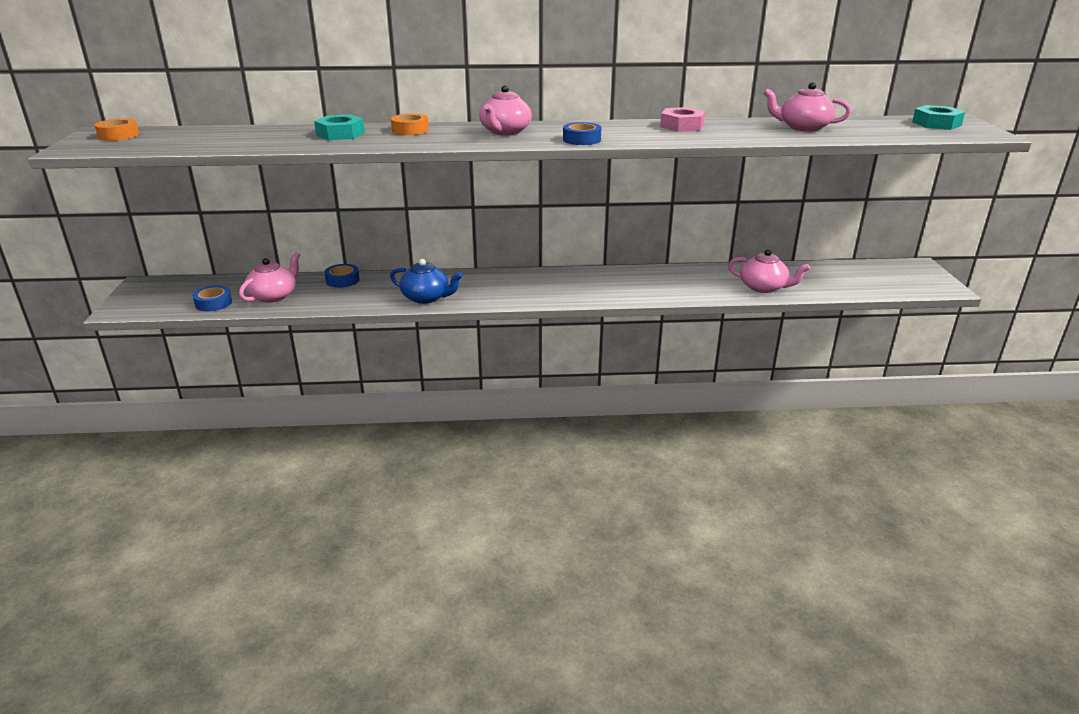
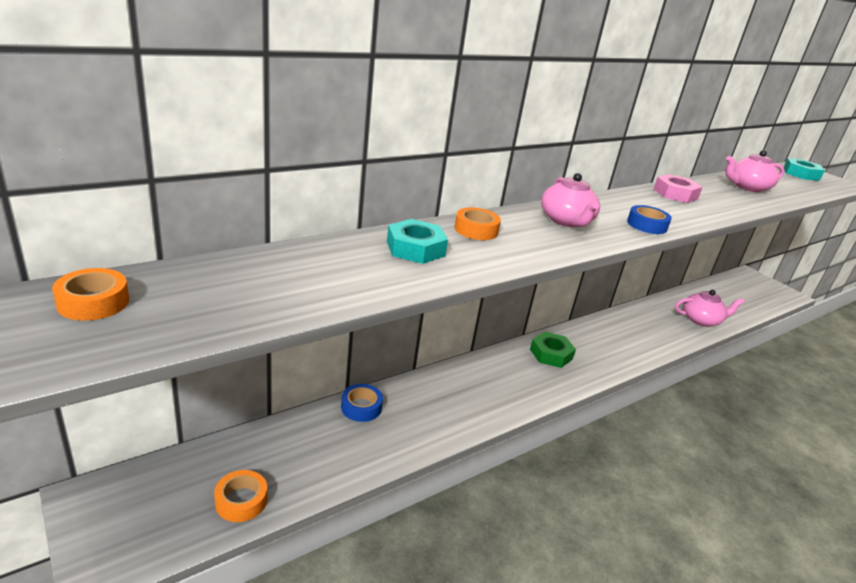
camera: 35 degrees left, 0 degrees up
blue tape [193,285,232,312] -> orange tape [214,470,267,522]
pink teapot [239,252,300,303] -> none
blue teapot [390,259,463,304] -> none
none -> green nut [530,332,576,368]

